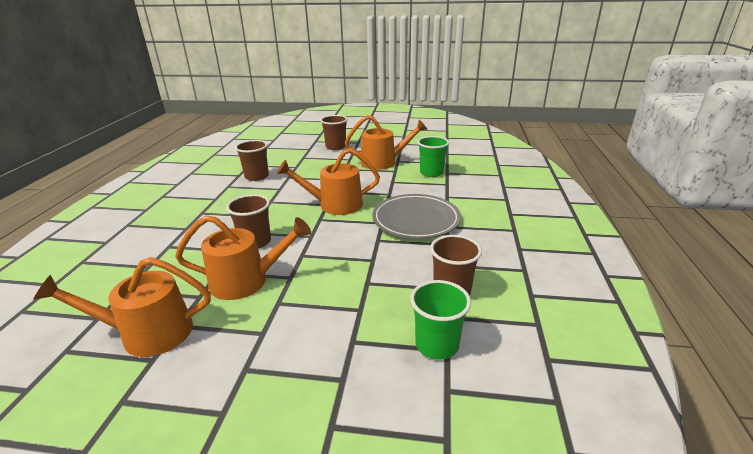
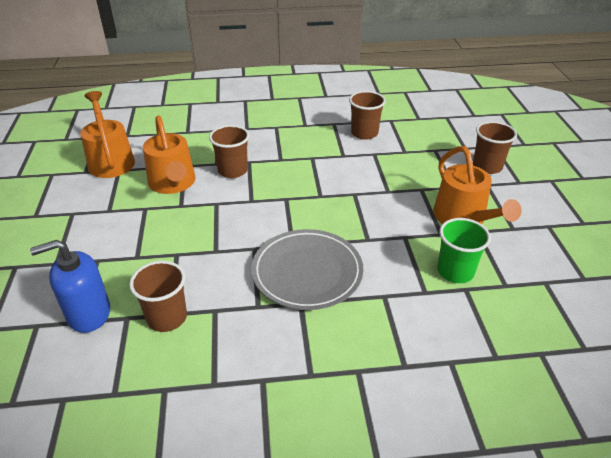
camera: 75 degrees right, 10 degrees up
orange watering can [276,148,380,215] -> none
green cup [410,280,471,360] -> blue soap dispenser [30,240,110,333]

